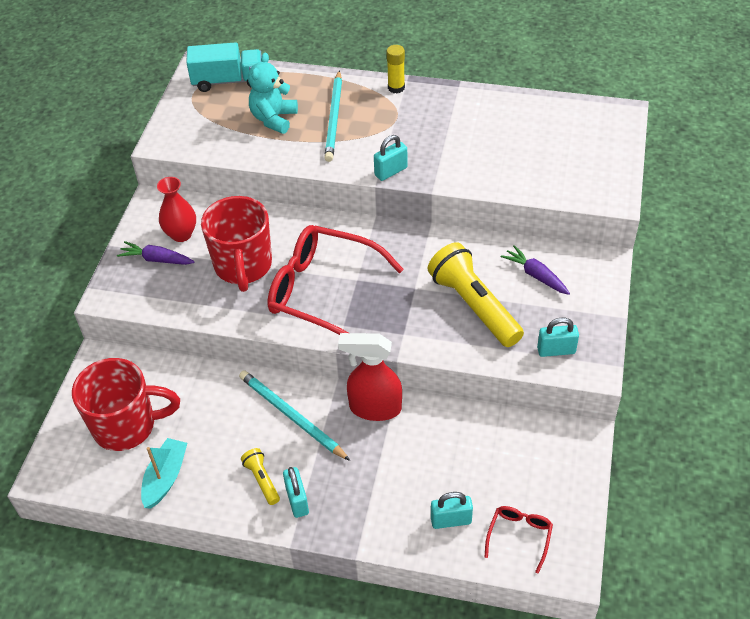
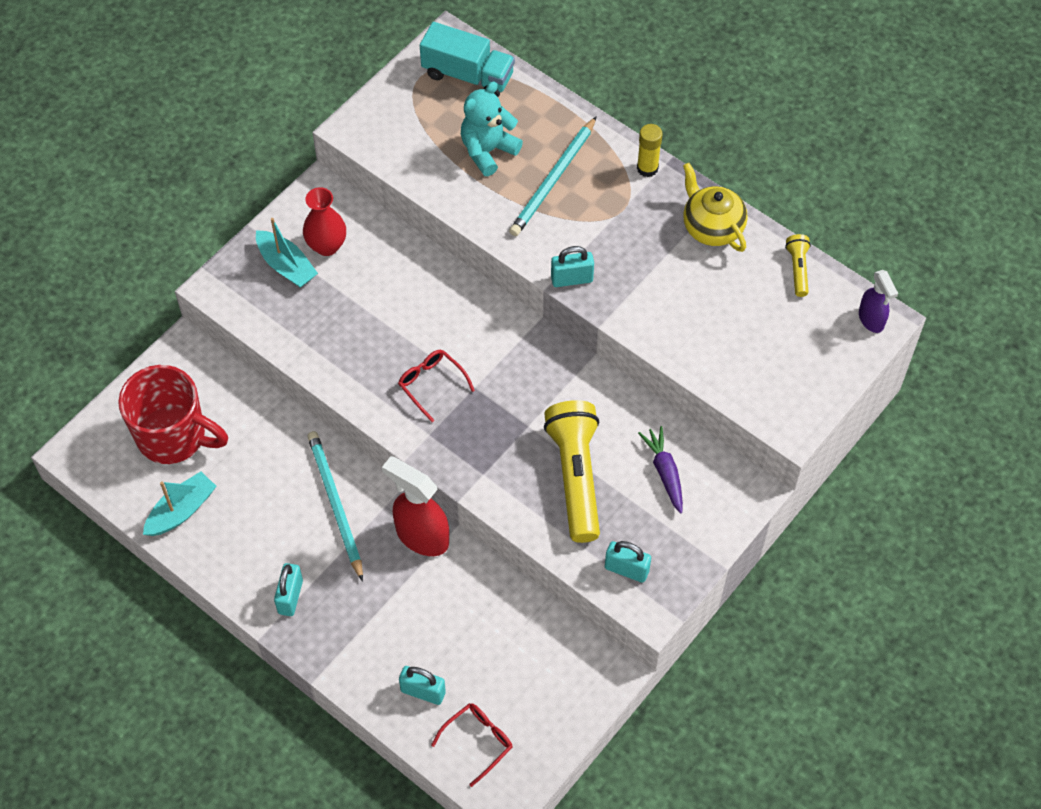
camera: 25 degrees right, 10 degrees up
purple carrot [117,241,194,265] -> turquoise boat [256,218,318,288]
red mug [201,196,272,292] -> none
yellow flashlight [241,448,280,505] -> yellow flashlight moved to [785,234,811,297]
red glasses [267,225,404,335] -> red glasses [398,350,475,422], size x0.45
none -> yellow teapot [683,163,748,252]
none -> purple spray bottle [859,270,898,333]

